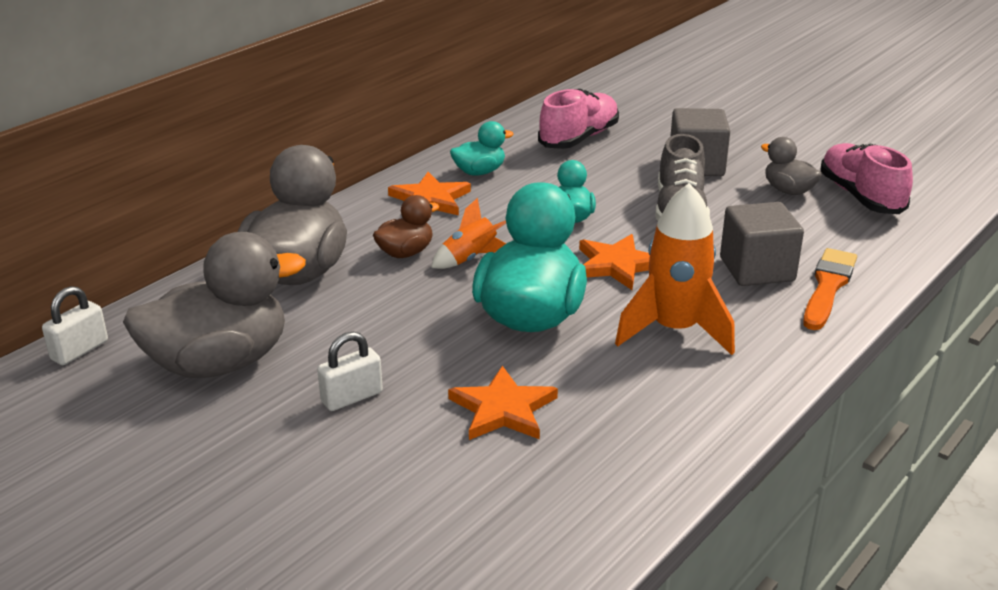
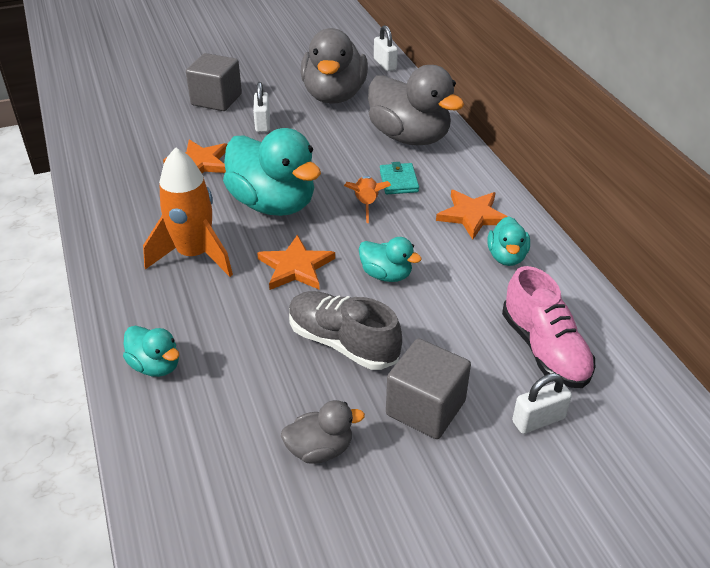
camera: 120 degrees right, 10 degrees up
brown duck [373,195,439,258] -> turquoise wallet [380,162,419,194]
grey cube [720,202,804,286] -> grey cube moved to [186,53,242,111]
orange brush [803,248,857,330] -> turquoise duck [123,326,179,377]
pink shoe [820,143,913,214] -> none
none -> white padlock [512,373,572,434]

